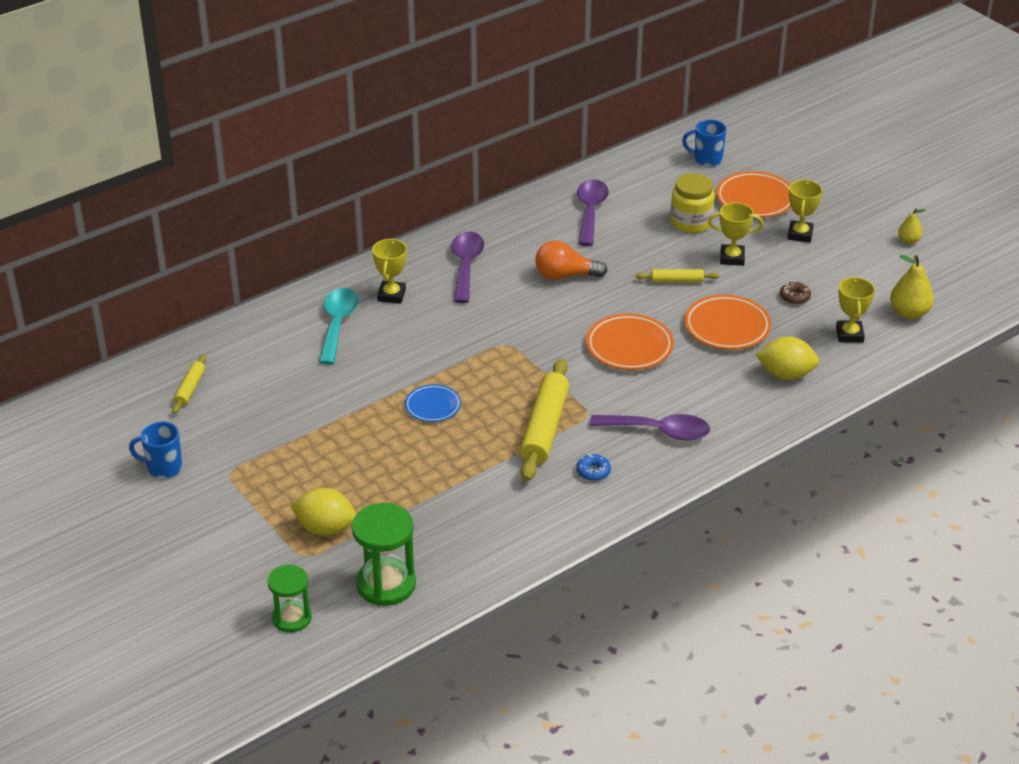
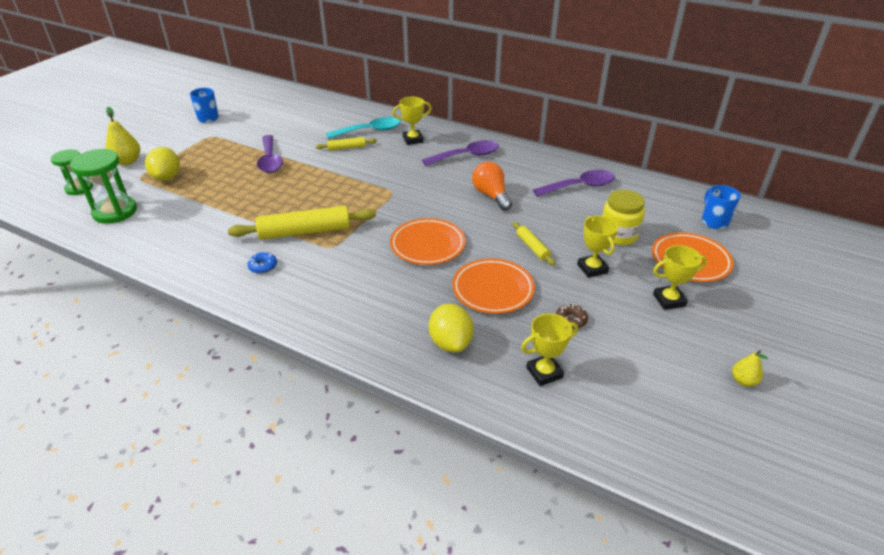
camera: 65 degrees right, 0 degrees up
yellow rolling pin [172,354,206,414] -> yellow rolling pin moved to [316,137,377,151]
blue plate [405,384,461,422] -> none
purple spoon [590,414,710,441] -> purple spoon moved to [257,135,283,173]
yellow pear [890,255,934,319] -> yellow pear moved to [105,107,140,165]

